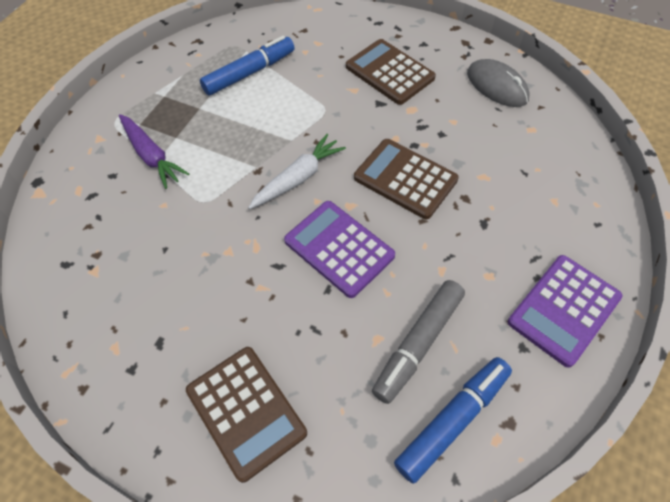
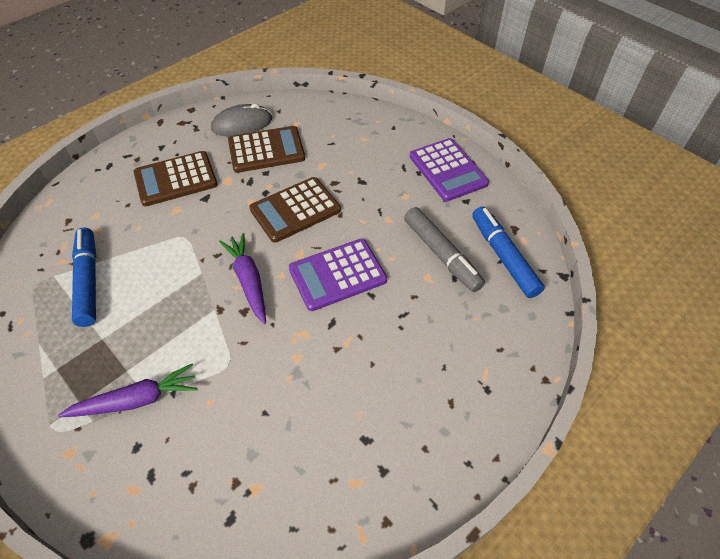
camera: 70 degrees left, 5 degrees down
brown calculator [186,347,307,483] -> brown calculator moved to [228,126,305,173]
white carrot [248,134,346,209] -> purple carrot [219,233,266,324]

